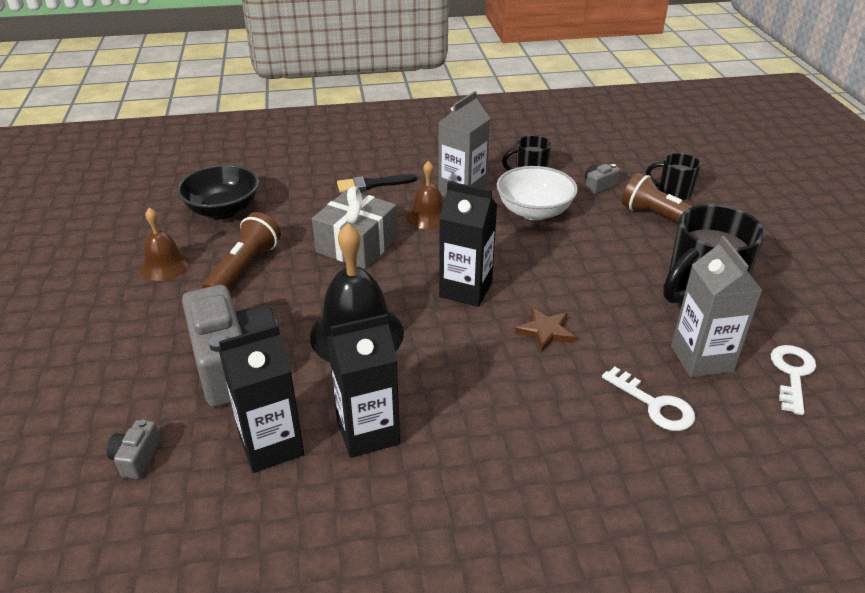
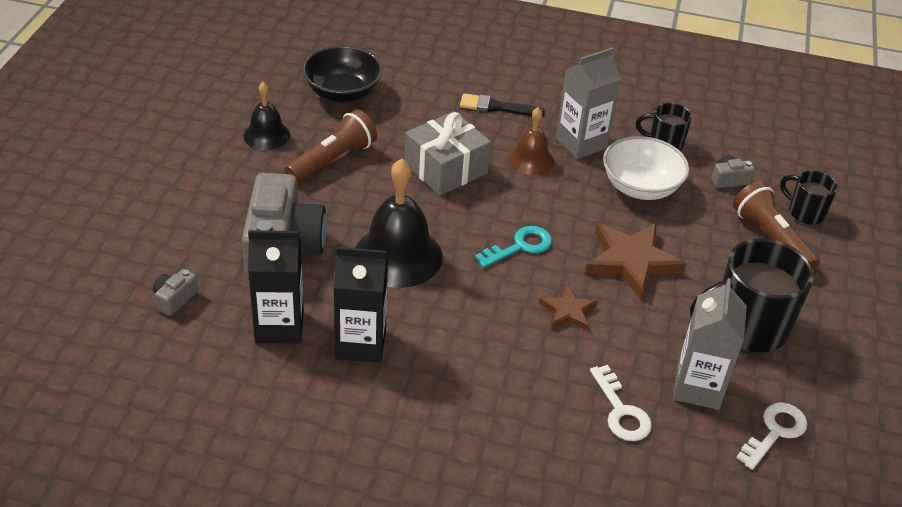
camera: 20 degrees right, 5 degrees up
brown bell [140,208,190,281] -> black bell [243,82,290,150]
black carton [439,181,497,307] -> turquoise key [475,226,552,268]
none -> brown star [585,223,687,299]

